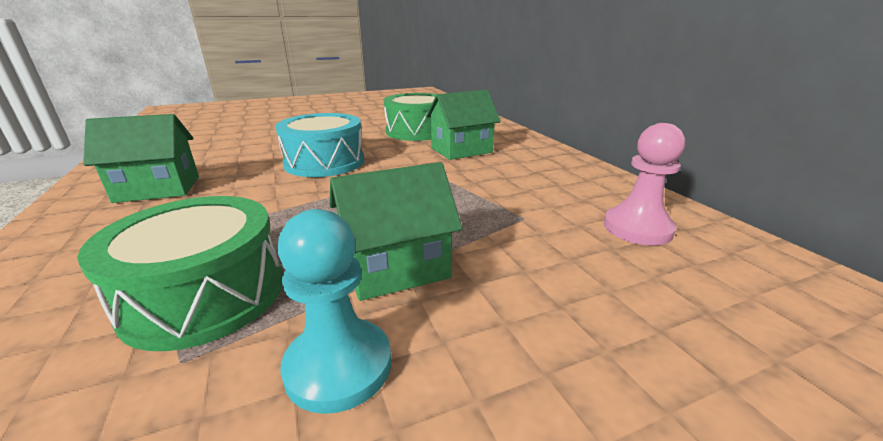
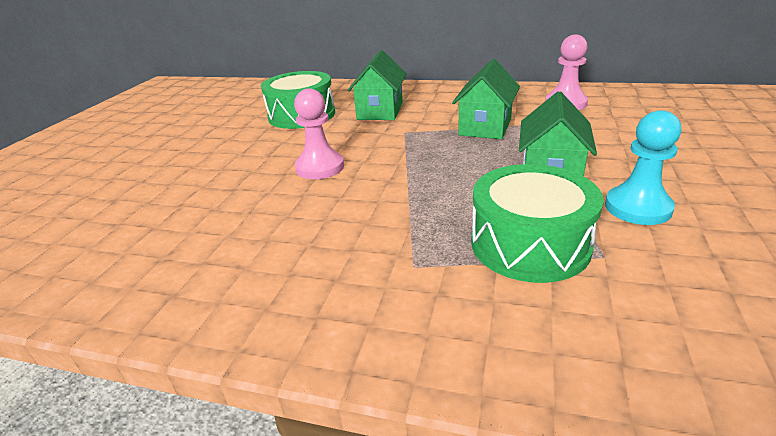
camera: 50 degrees left, 5 degrees up
green house [83,114,199,203] -> green house moved to [452,59,520,139]
turquoise drum [275,113,364,177] -> pink pawn [294,88,344,179]

